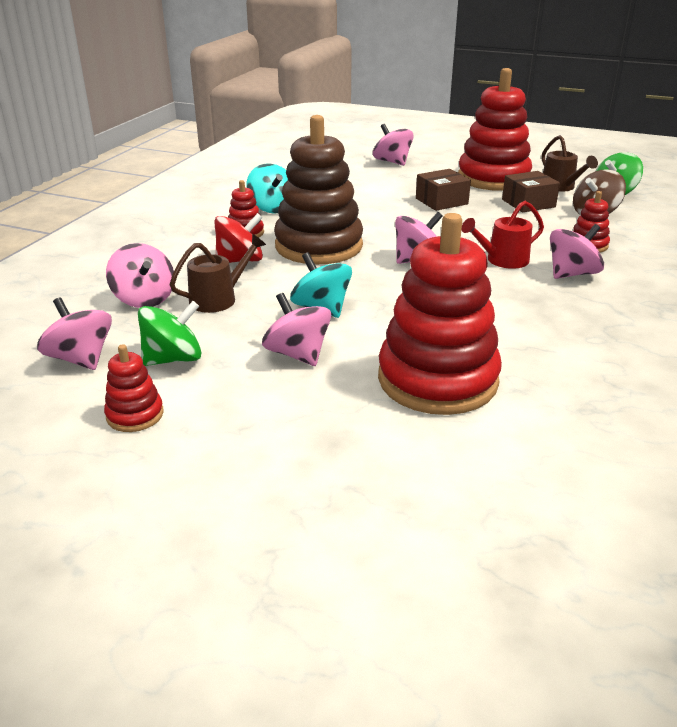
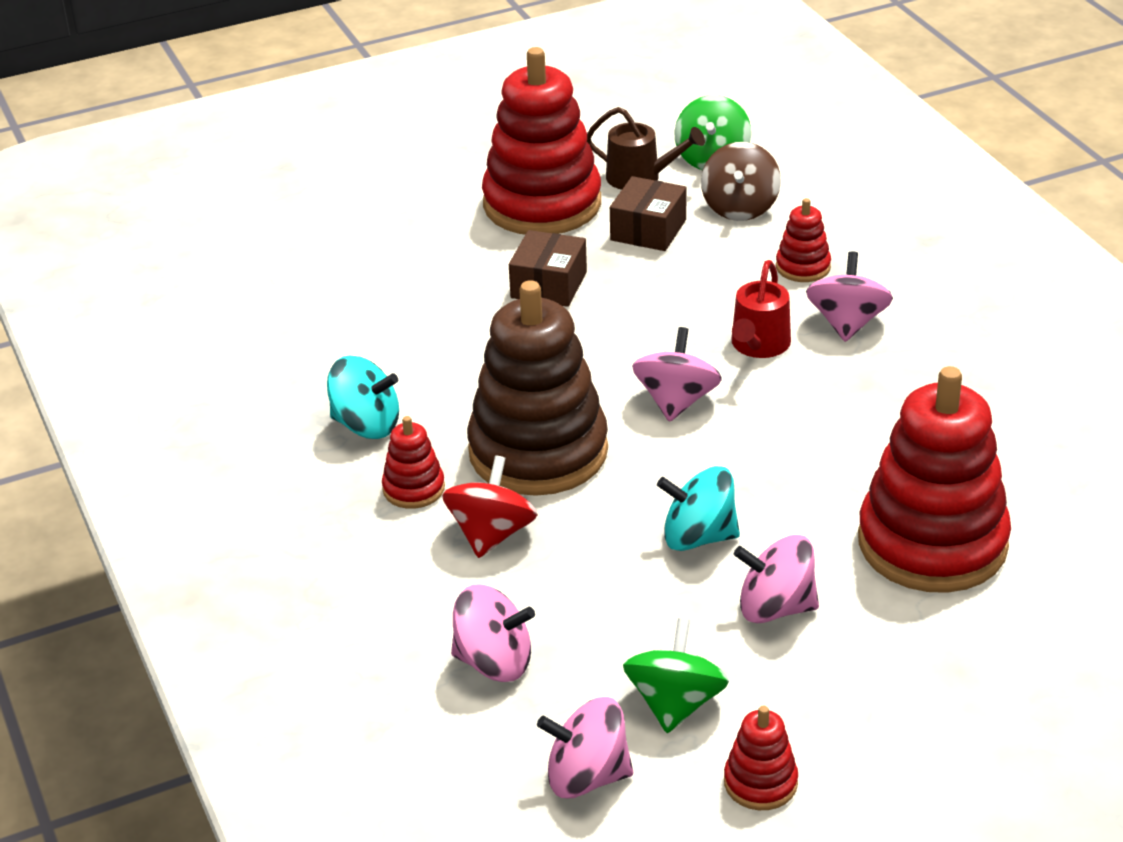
camera: 45 degrees left, 5 degrees up
brown watering can [169,234,266,313] -> none
pink spinning top [373,124,414,166] -> none

